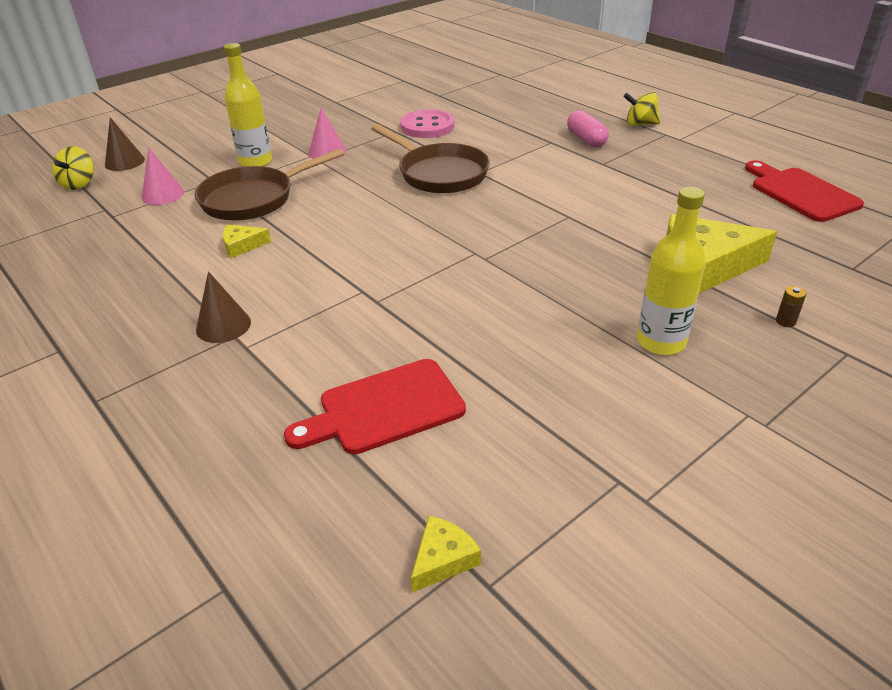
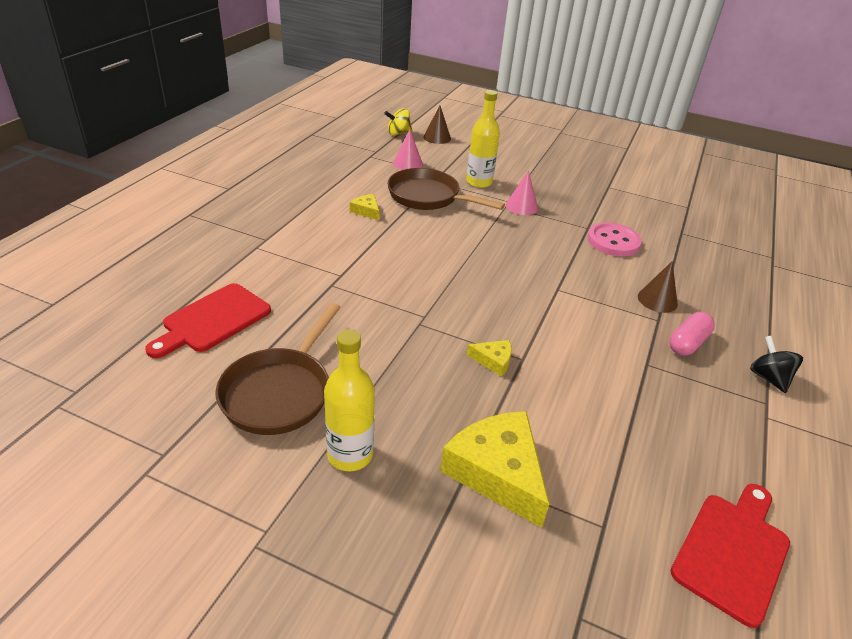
camera: 60 degrees right, 0 degrees up
brown cone [196,271,251,343] -> brown cone moved to [638,261,678,313]
red cutting board [284,359,466,454] -> red cutting board turned 90 degrees counterclockwise [145,283,271,358]
brown pan [371,124,490,194] -> brown pan moved to [216,303,341,435]
yellow cheese [411,516,481,592] -> yellow cheese moved to [467,340,512,377]
yellow spinning top [623,91,660,126] -> black spinning top [750,336,803,393]
brown battery [776,286,806,327] -> none

